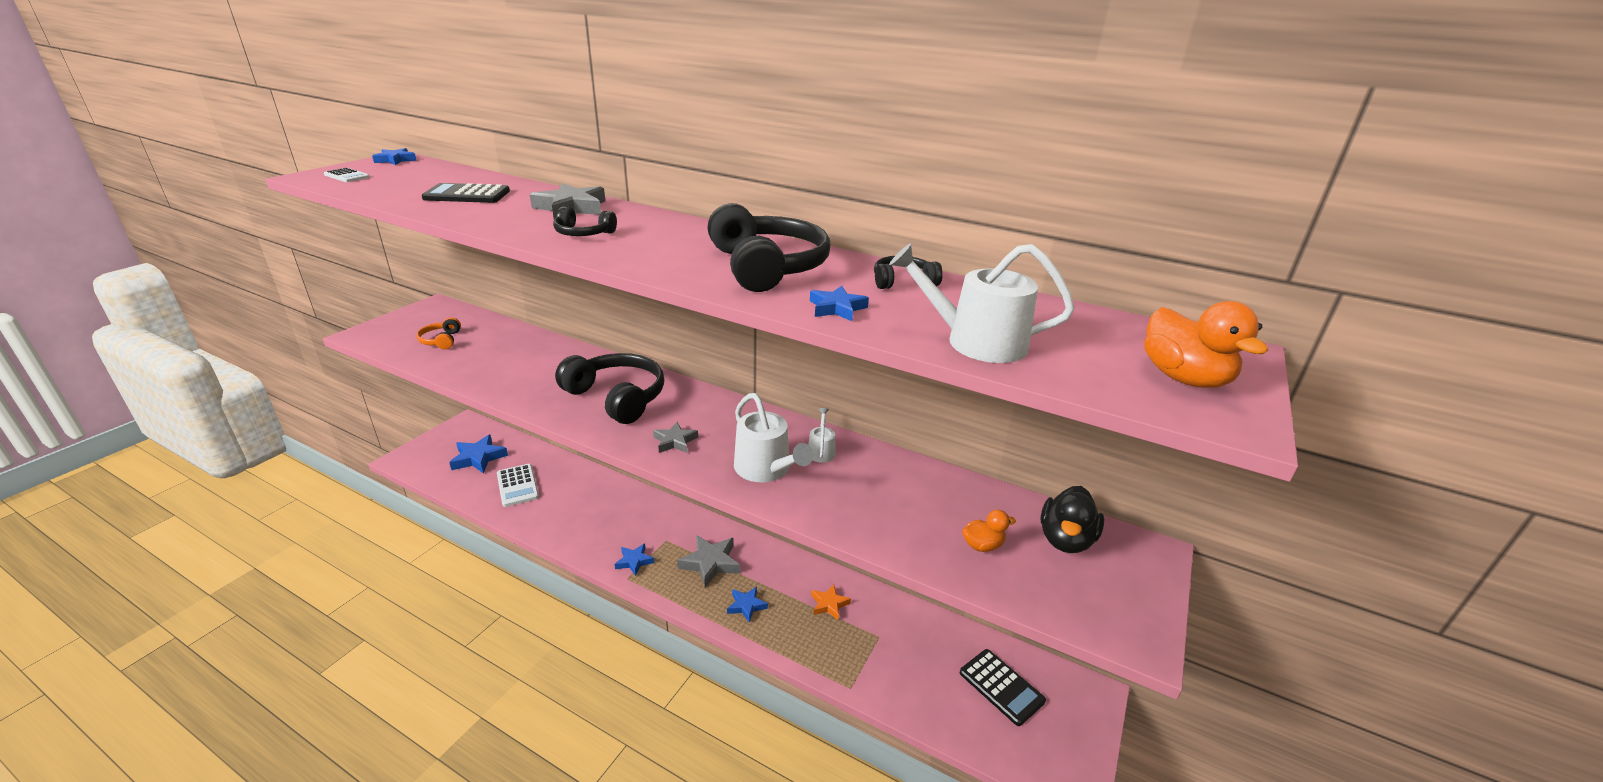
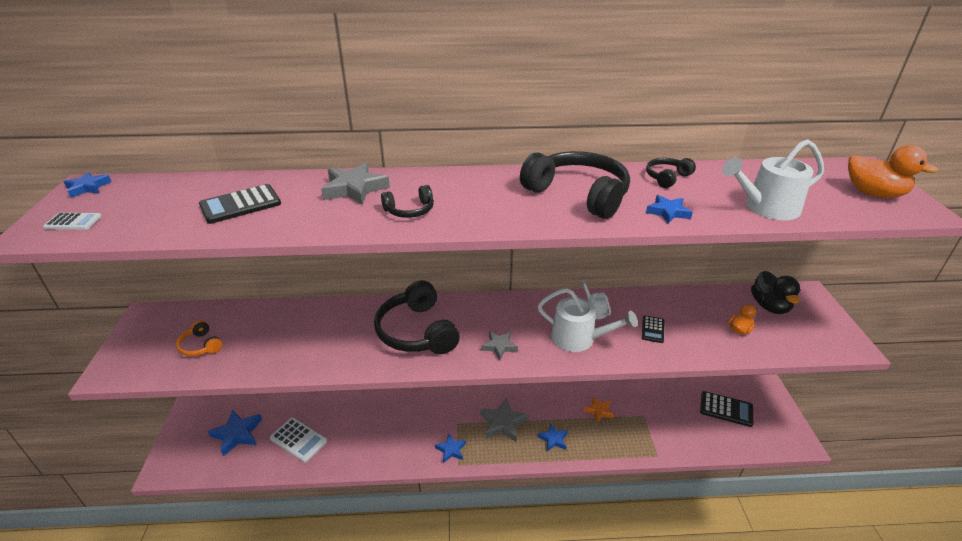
camera: 30 degrees left, 5 degrees up
black headphones [555,353,664,424] -> black headphones turned 120 degrees counterclockwise [374,280,460,354]
none -> black calculator [642,316,664,343]

